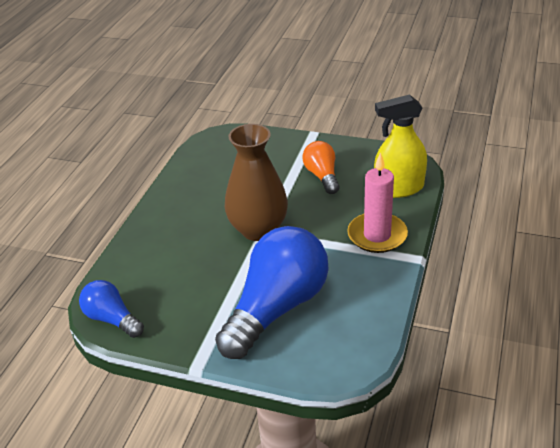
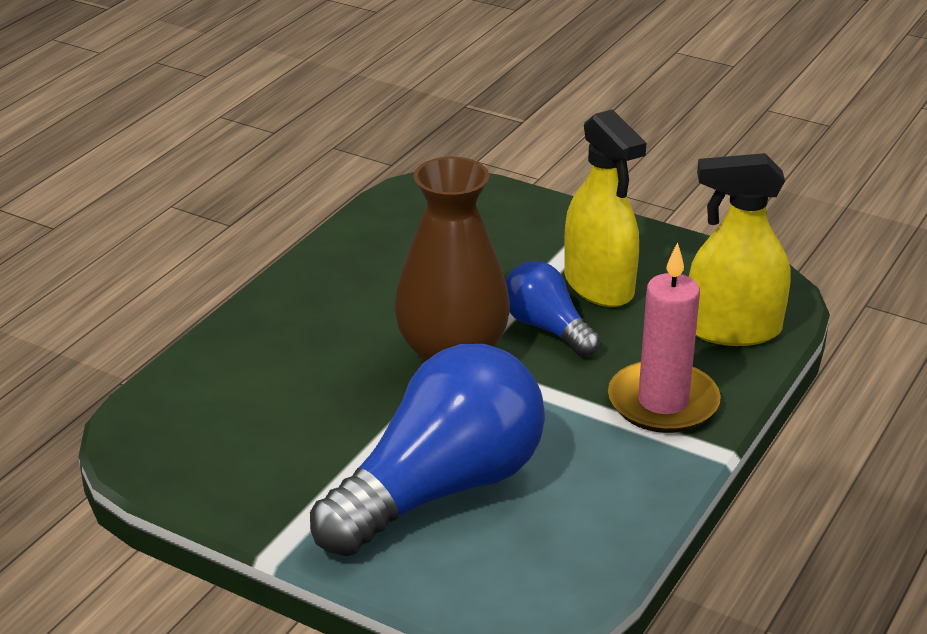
camera: 10 degrees right, 5 degrees down
blue light bulb [79,280,144,338] -> blue light bulb moved to [506,261,600,357]
orange light bulb [303,141,340,194] -> yellow spray bottle [564,109,646,307]

